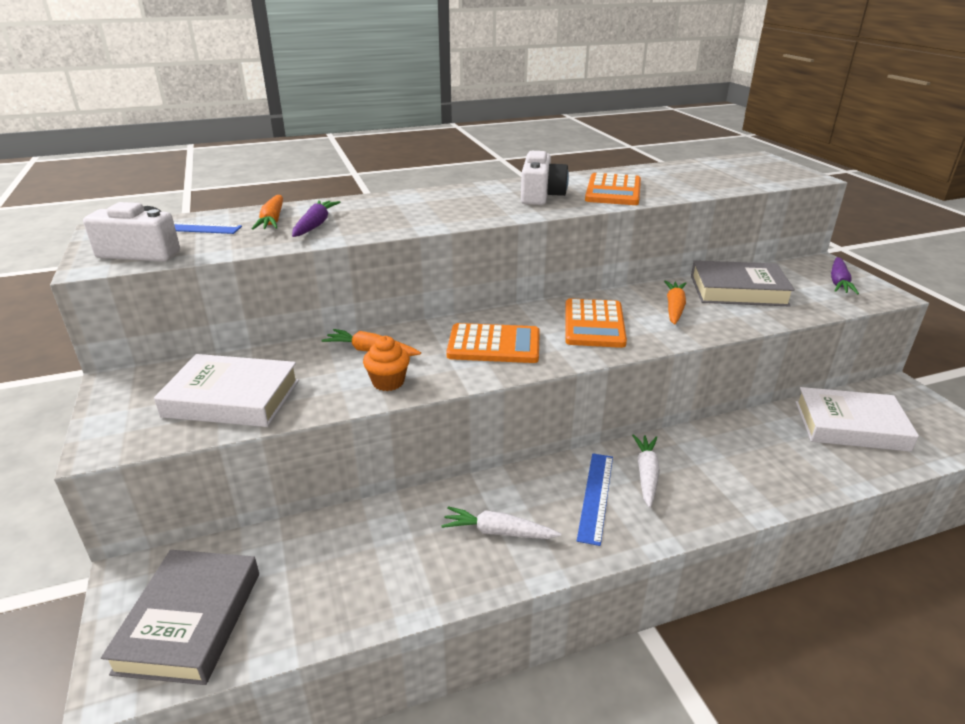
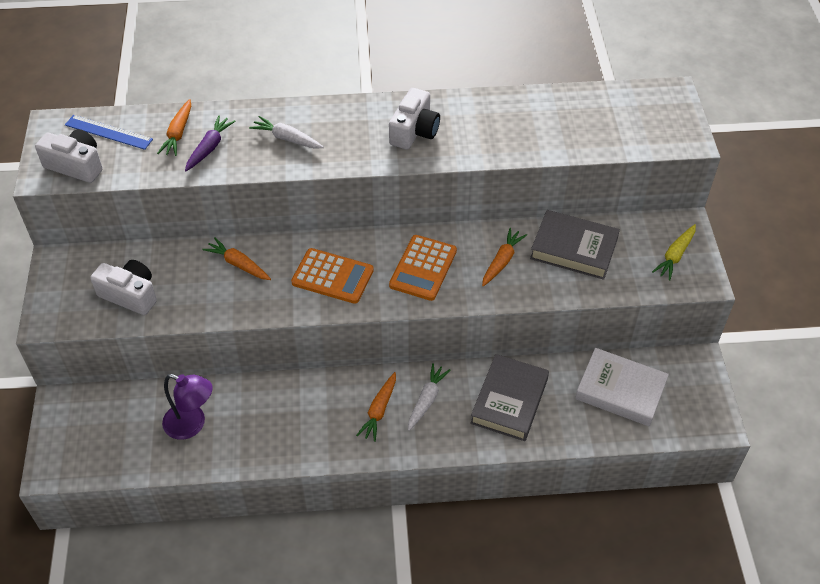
camera: 15 degrees right, 20 degrees up
grey book [101,550,259,685] -> grey book moved to [470,354,549,441]
white book [154,354,299,427] -> white camera [90,260,157,315]
orange cupcake [363,336,410,391] -> none
white carrot [441,506,561,539] -> white carrot moved to [249,116,324,149]
blue ruler [577,453,613,546] -> orange carrot [356,372,396,442]
orange calculator [585,173,641,205] -> none
purple carrot [831,257,859,294] -> yellow carrot [652,224,696,280]
none -> purple lamp [162,374,213,440]

